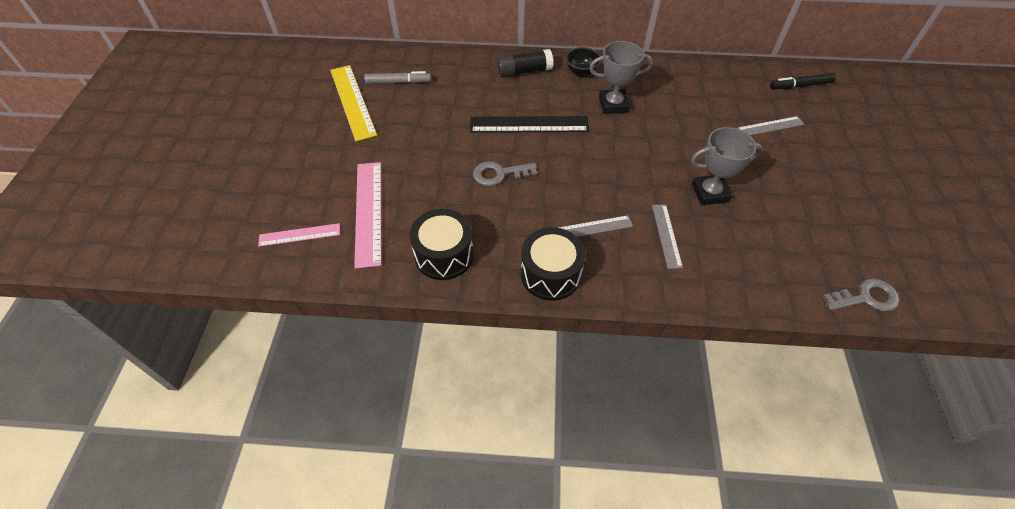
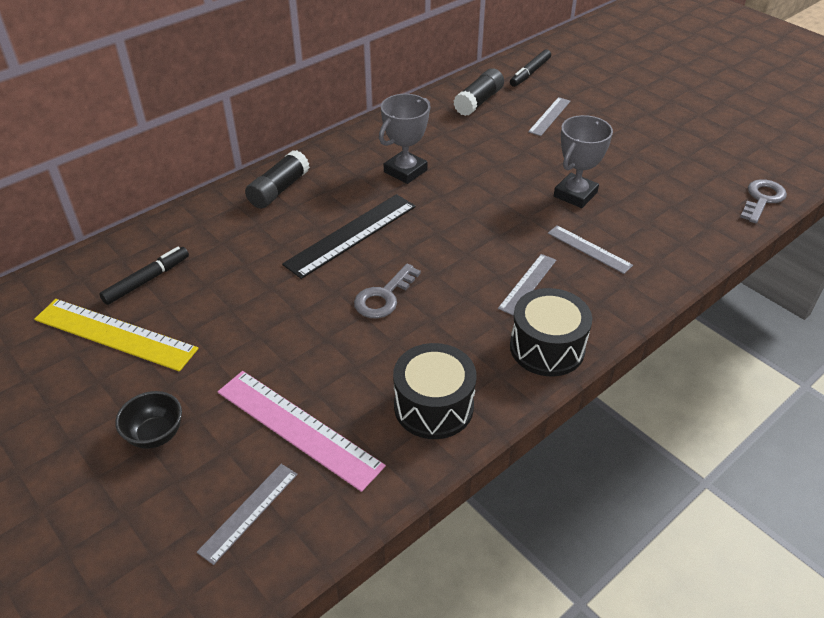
camera: 45 degrees left, 10 degrees down
pink ruler [258,223,340,246] -> grey ruler [197,464,298,565]
grey marker [364,71,431,84] -> black marker [99,247,189,305]
black bowl [566,47,601,77] -> black bowl moved to [115,391,182,449]
none -> black glue stick [453,68,504,116]

